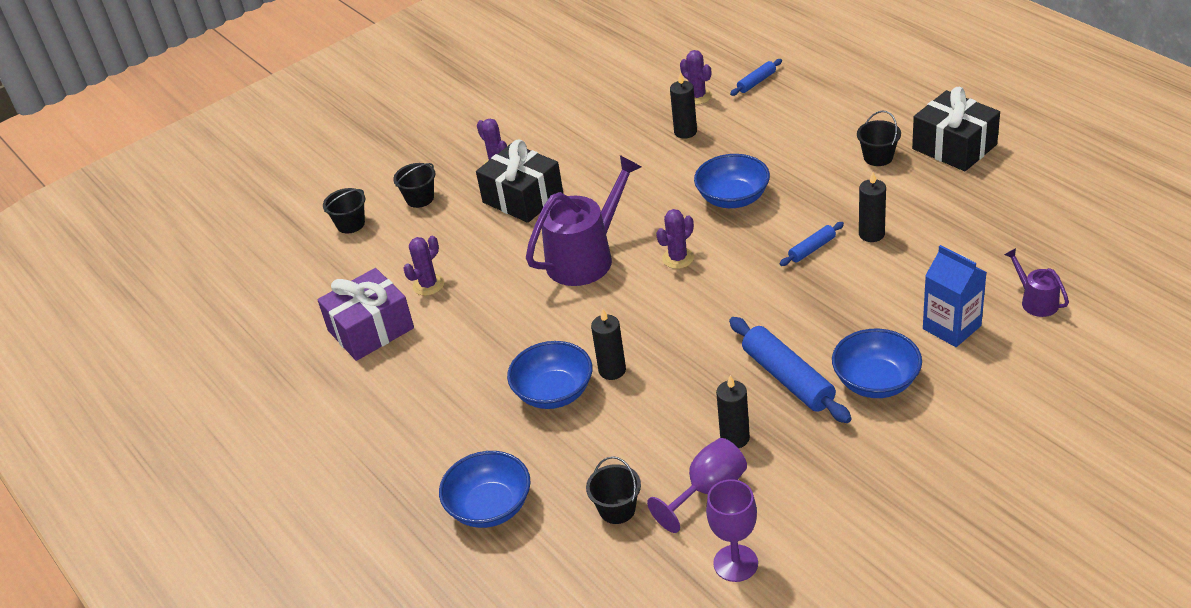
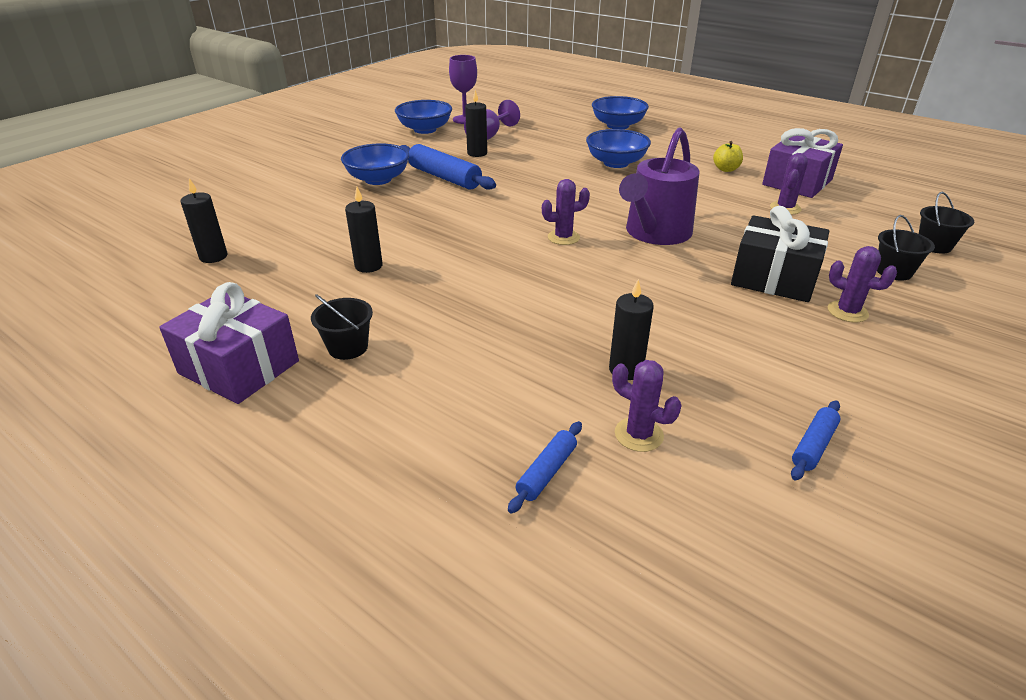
camera: 160 degrees right, 5 degrees down
black bucket [586,456,641,524] -> none
black candle [591,309,626,380] -> black candle moved to [180,178,227,263]
purple cactus [656,209,694,269] -> purple cactus turned 45 degrees clockwise [542,179,590,245]
blue bowl [694,154,770,208] -> blue bowl moved to [395,100,452,134]
blue rolling pin [780,222,844,266] -> blue rolling pin moved to [791,400,840,480]
black gift [912,87,1000,171] -> purple gift [159,282,299,404]
blue carton [923,245,987,347] -> none
purple watering can [1004,248,1069,317] -> none
none -> yellow apple [713,141,743,172]

